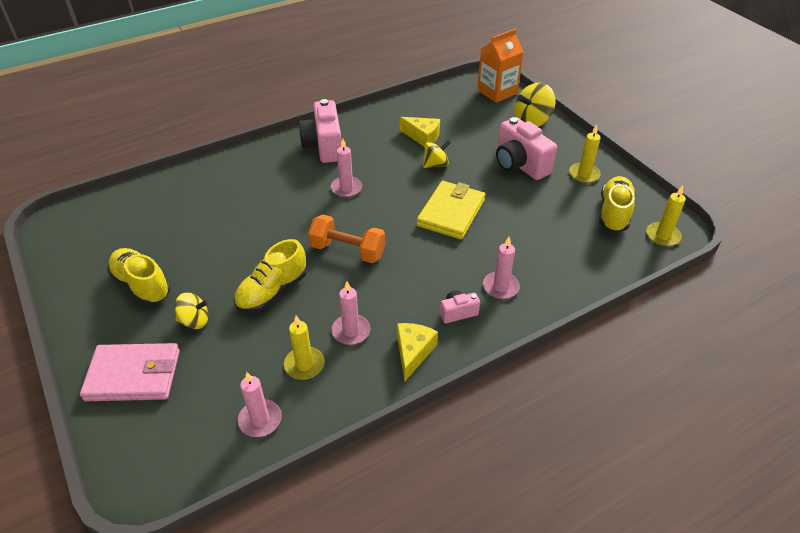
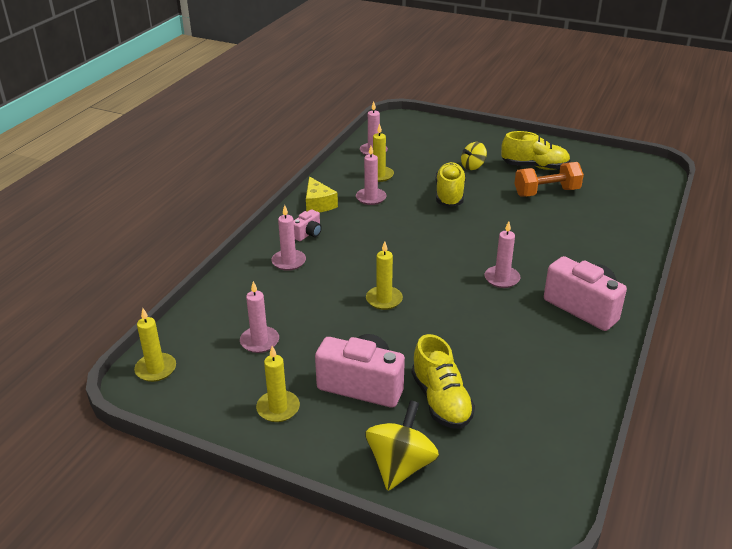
camera: 145 degrees right, 10 degrees down
pink wallet [80,343,180,401] -> none
orange dumbbell [308,215,385,263] -> orange dumbbell moved to [514,162,584,197]
yellow cheese [400,117,440,147] -> none
yellow wallet [417,181,485,239] -> yellow candle [366,241,403,310]
yellow spinning top [423,140,451,168] -> none
orange carton [477,29,524,103] -> none
yellow shoe [599,176,636,232] -> yellow shoe moved to [412,334,475,429]
none -> pink candle [240,281,279,353]

